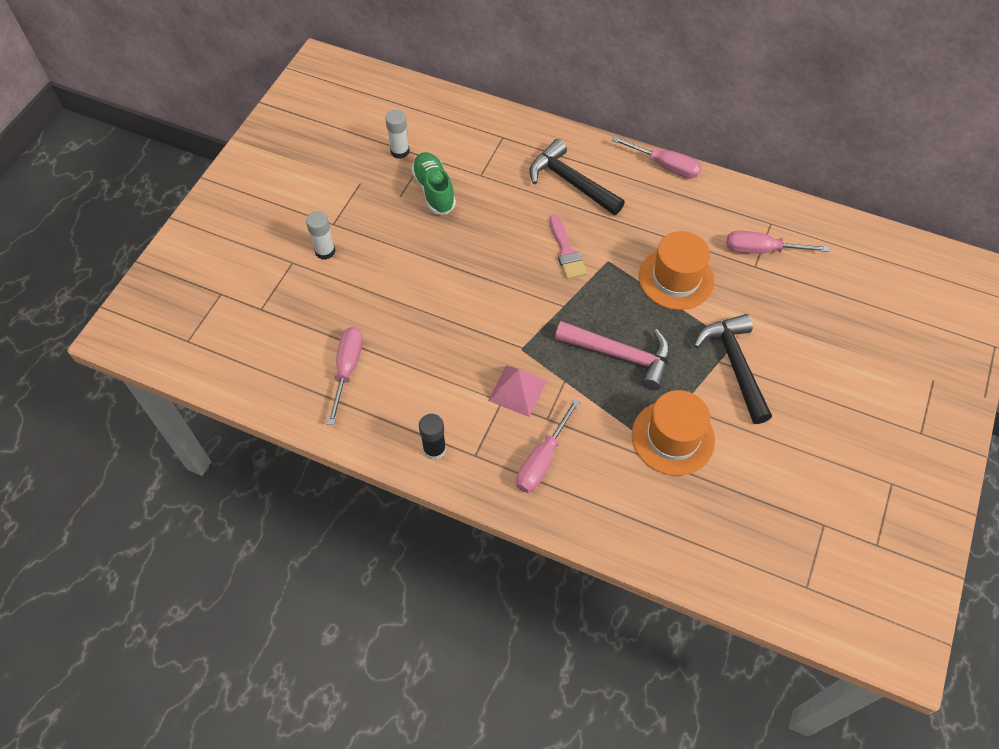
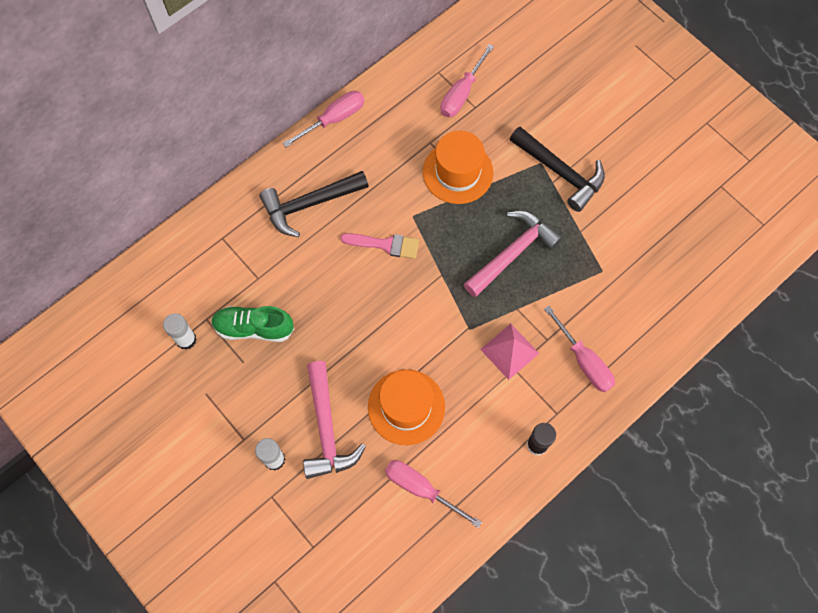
camera: 65 degrees left, 10 degrees up
orange hat [632,390,715,476] -> orange hat moved to [368,369,445,445]
black hammer [694,314,772,424] -> black hammer turned 150 degrees counterclockwise [510,127,605,212]
none -> pink hammer [303,361,366,479]

